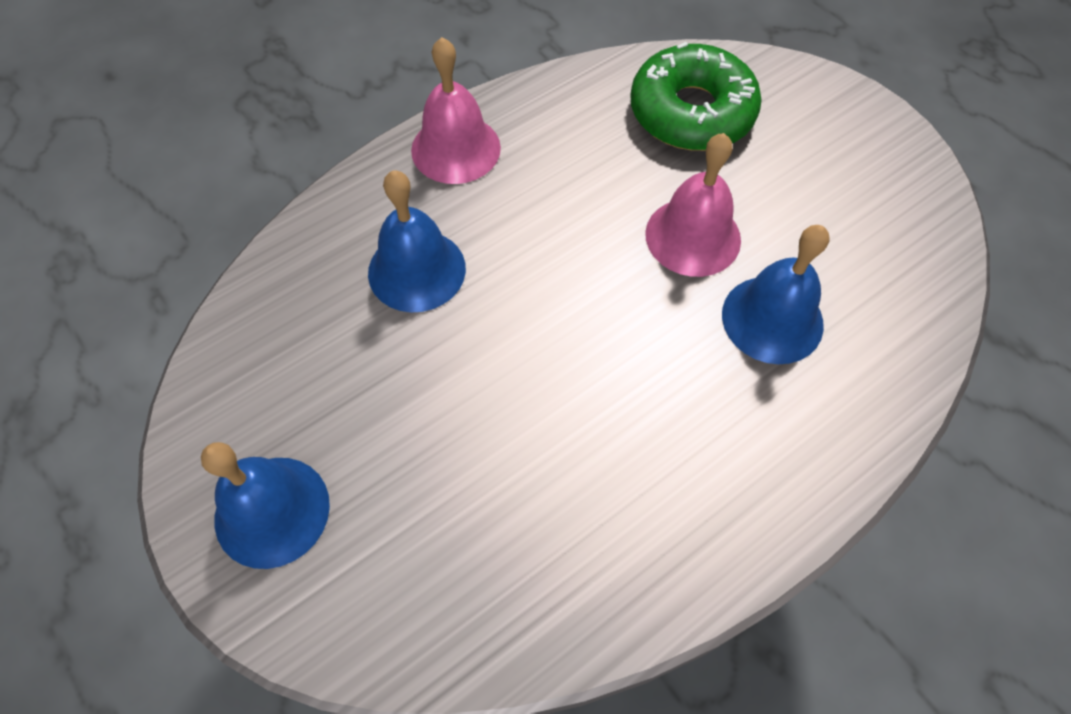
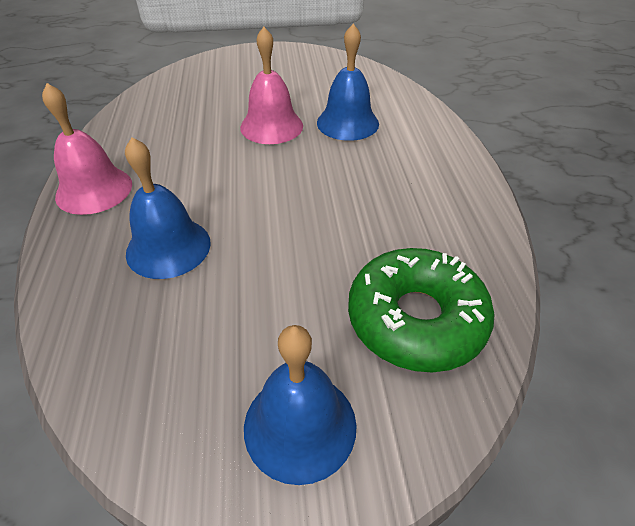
camera: 60 degrees left, 15 degrees down
green donut [630,42,762,151] -> green donut moved to [348,248,495,372]

